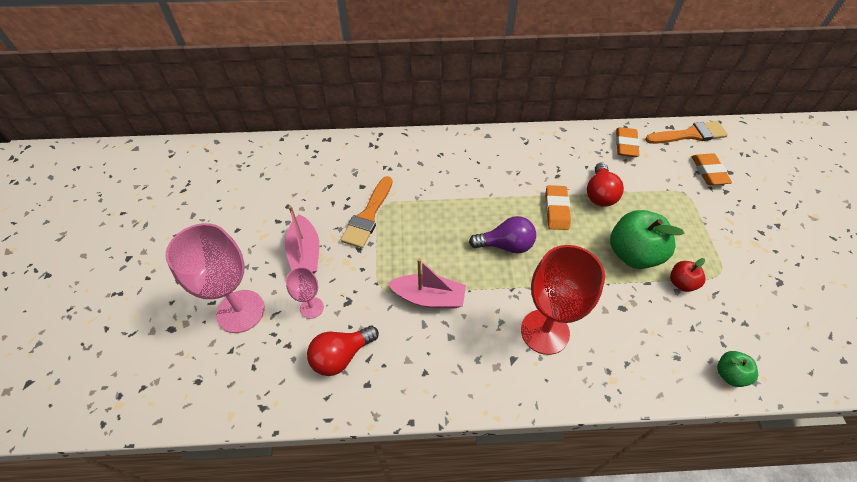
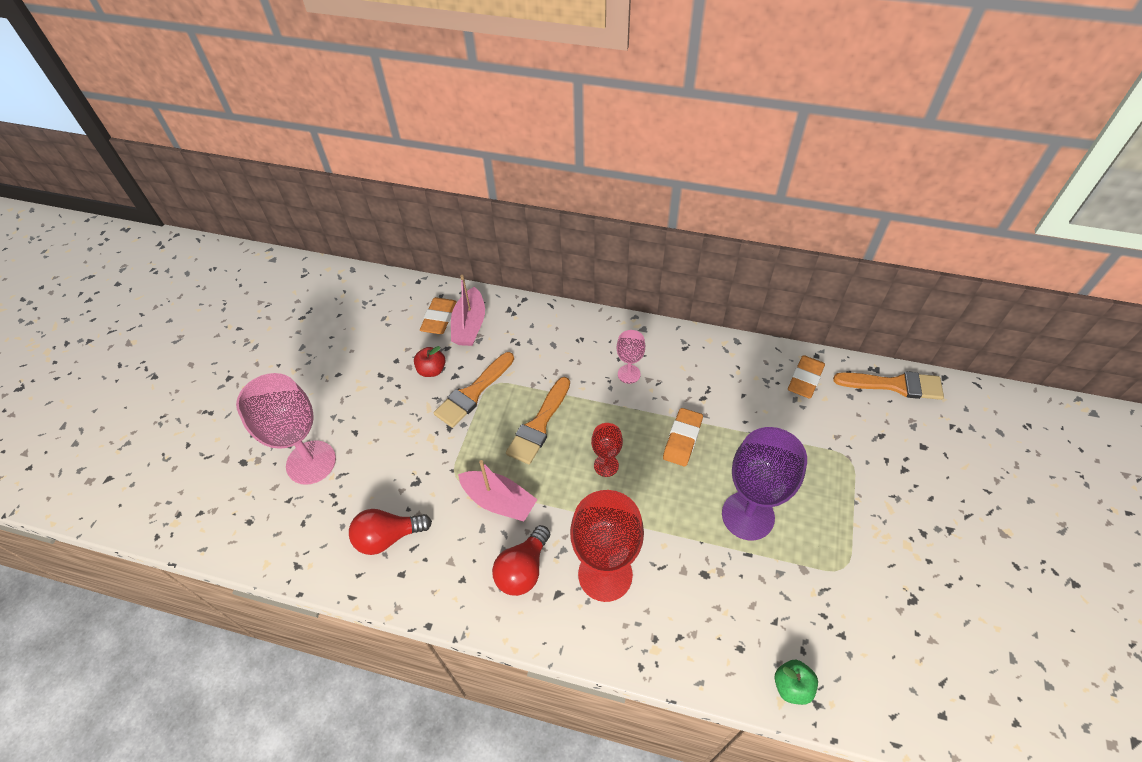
camera: 20 degrees right, 0 degrees up
pink boat [285,206,319,274] -> pink boat moved to [451,275,485,346]
pink goblet [286,267,324,319] -> pink goblet moved to [617,330,645,384]
purple light bulb [469,216,536,254] -> red goblet [591,423,623,477]
red light bulb [587,162,624,207] -> red light bulb moved to [492,525,550,596]
green apple [610,210,684,269] -> purple goblet [722,427,807,540]
red apple [670,258,706,292] -> red apple moved to [414,346,445,377]
orange eraser [692,153,732,185] -> orange eraser moved to [420,297,457,334]
none -> orange brush [506,377,570,465]

